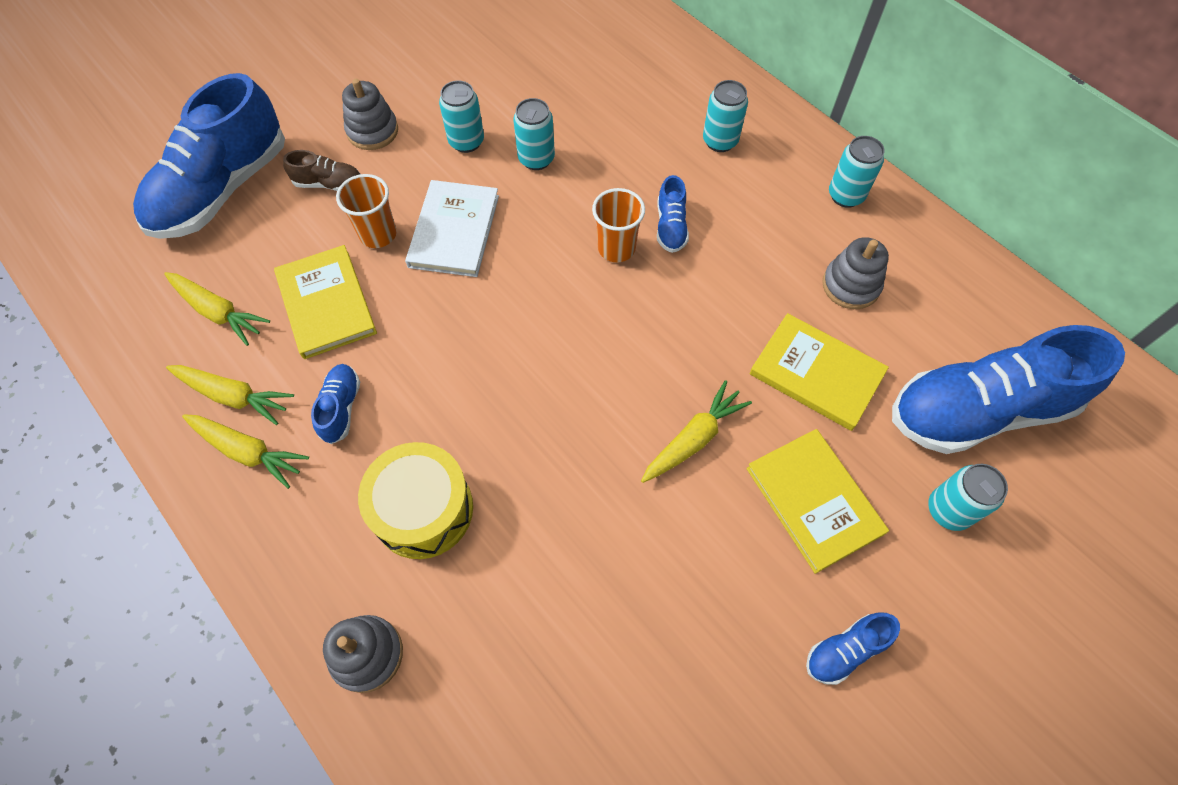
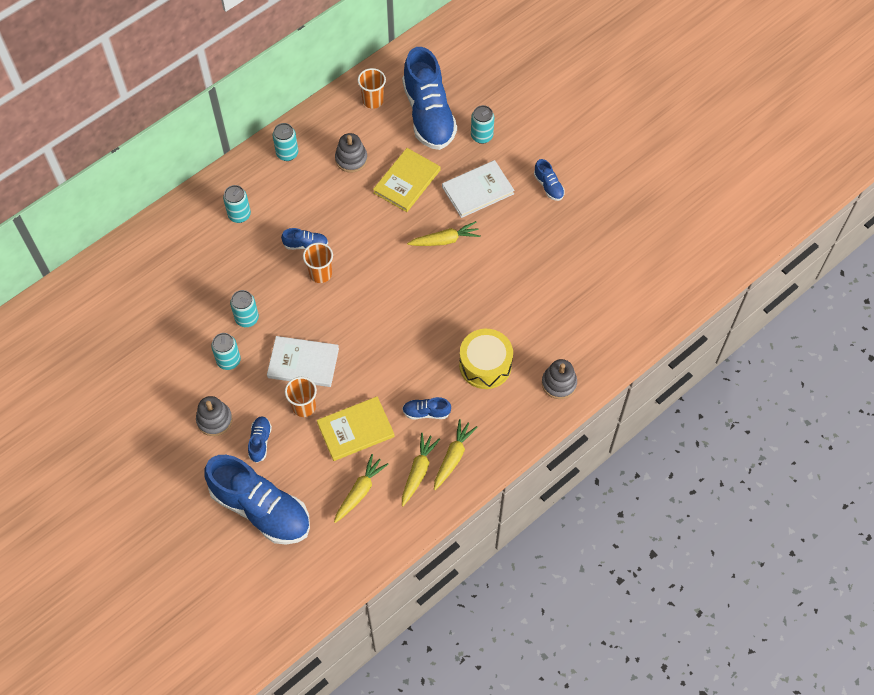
camera: 90 degrees left, 0 degrees up
brown shoe [283,150,360,191] -> blue shoe [248,416,272,463]
yellow carrot [641,380,752,483] -> yellow carrot turned 120 degrees clockwise [407,221,481,246]
yellow book [746,429,889,574] -> white book [442,160,515,218]
none -> orange cup [357,68,386,109]

